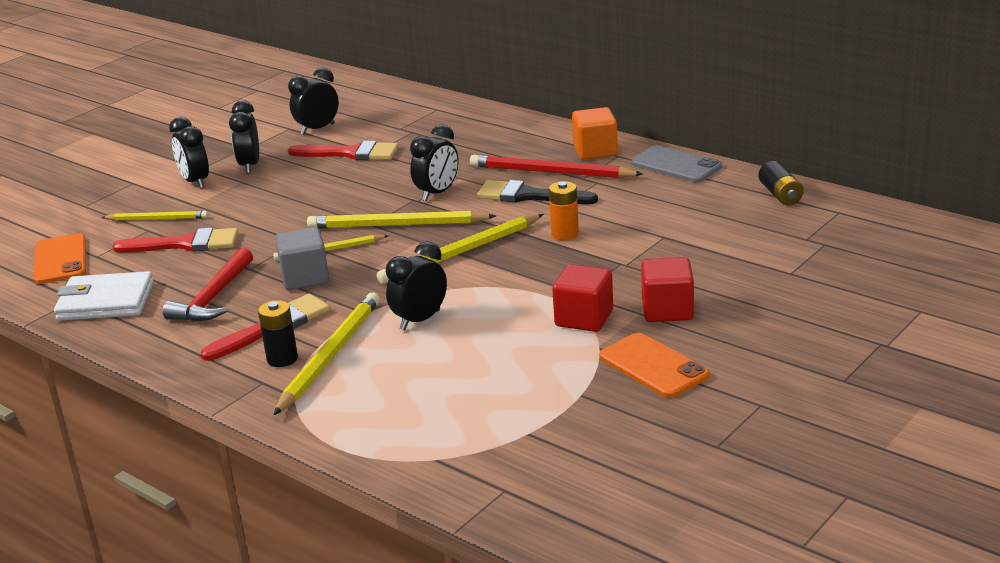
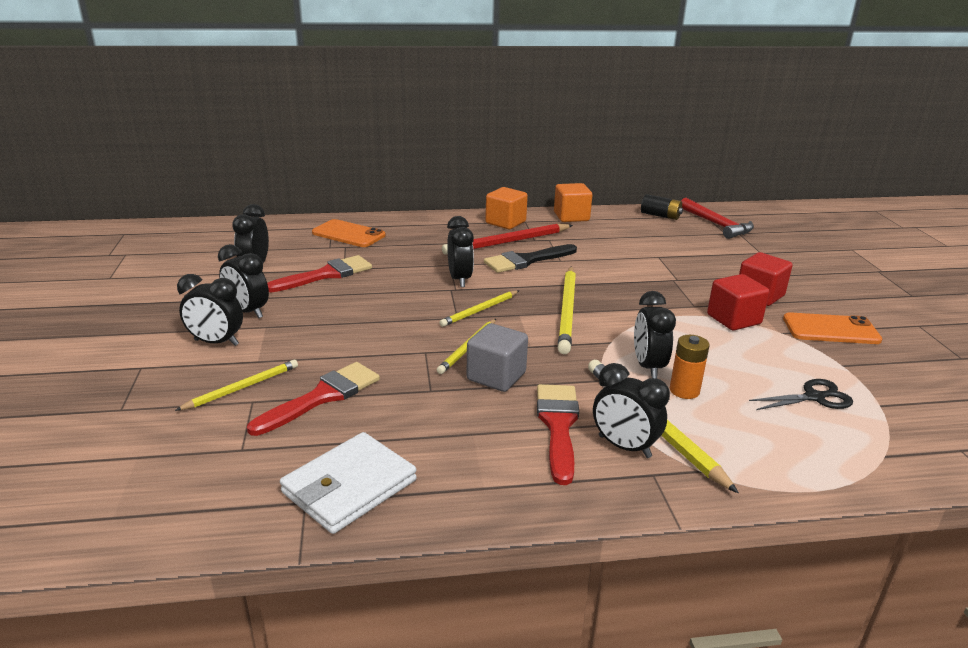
camera: 50 degrees left, 0 degrees up
orange phone [34,233,86,284] -> orange phone moved to [312,219,386,247]
red hammer [163,248,253,322] -> red hammer moved to [681,198,754,239]
black battery [258,300,298,367] -> black clock [593,363,670,458]
yellow pencil [307,210,496,229] -> yellow pencil [439,290,519,327], size x0.60
orange battery [549,181,579,240] -> orange battery moved to [670,335,710,399]
grey phone [632,145,722,182] -> orange cube [554,183,592,222]
none -> black scissors [749,379,853,410]

